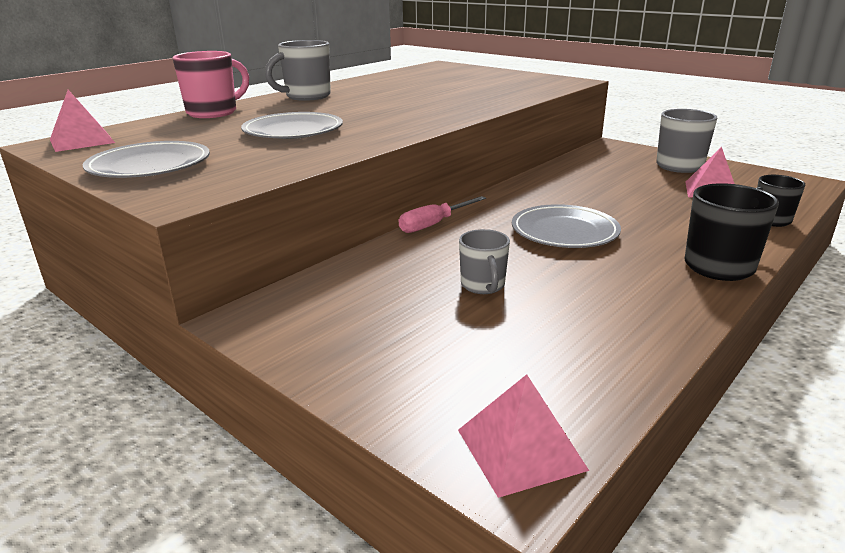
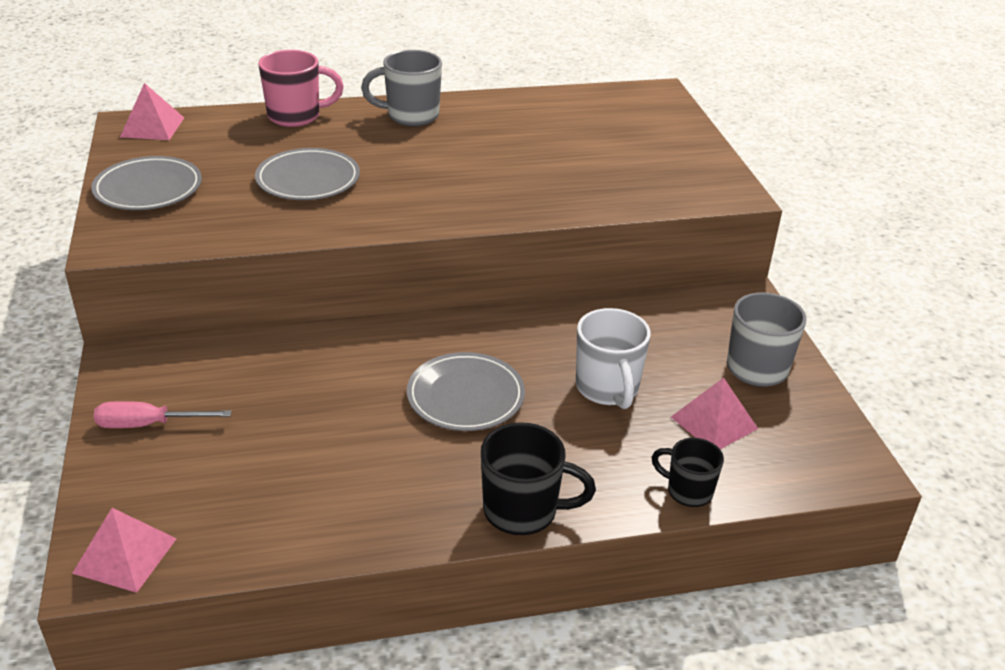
camera: 35 degrees right, 10 degrees up
pink screwdriver [399,196,486,233] -> pink screwdriver moved to [94,401,231,428]
grey mug [459,229,510,294] -> none
none -> white mug [576,308,651,409]

